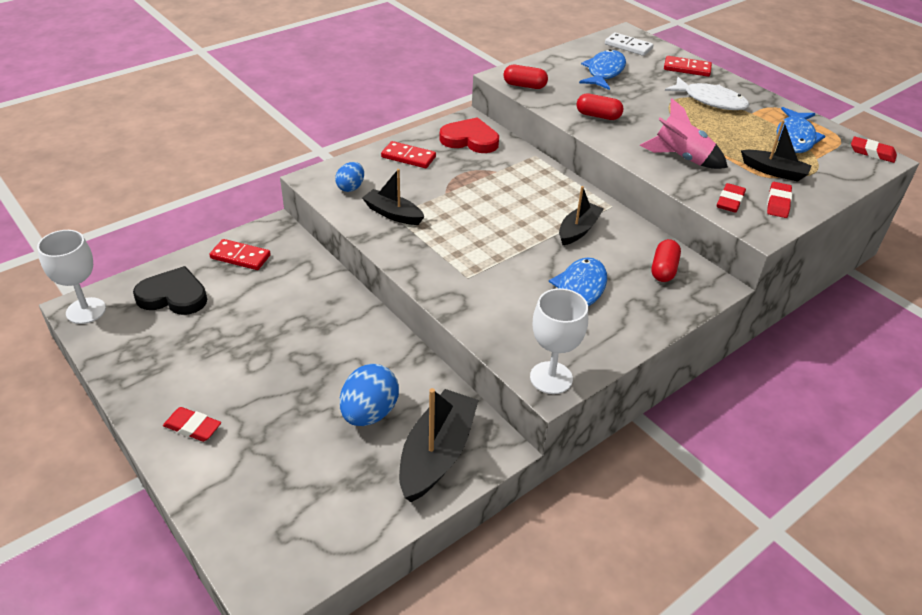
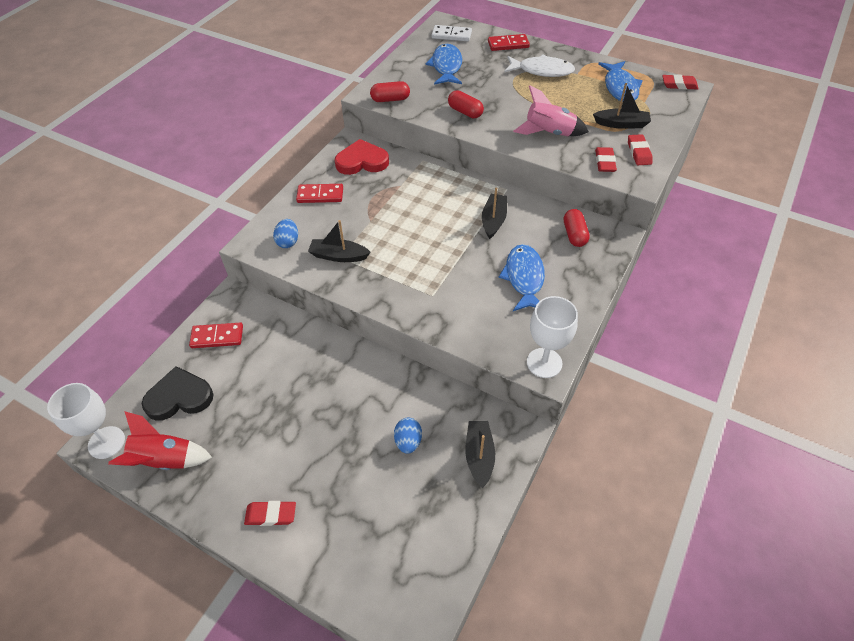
camera: 20 degrees left, 10 degrees up
blue egg [340,364,399,426] -> blue egg [394,418,422,454], size x0.61
black boat [399,388,479,502] -> black boat [465,421,495,488], size x0.63
red capsule [576,93,624,120] -> red capsule turned 45 degrees clockwise [448,90,484,118]
none -> red rocket [108,411,212,470]

